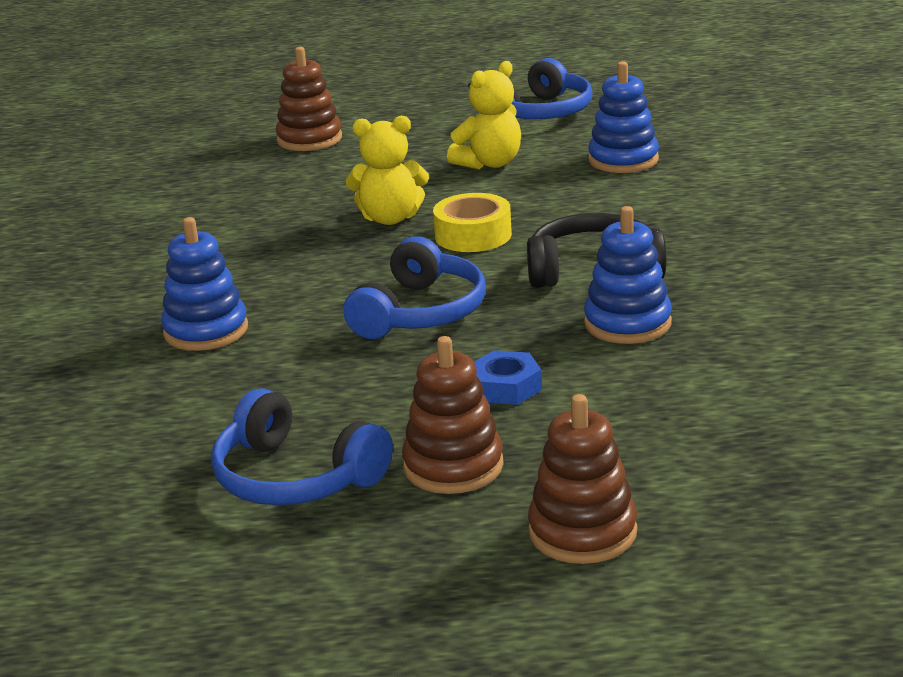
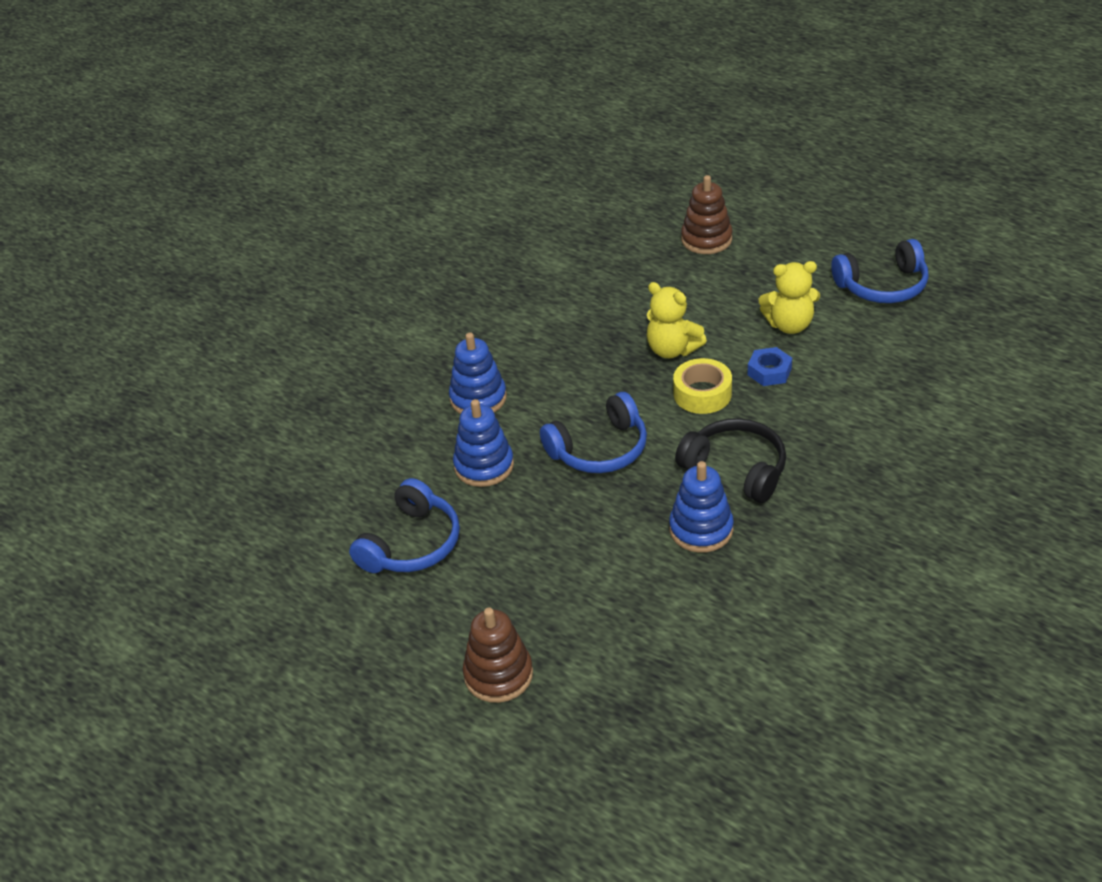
camera: 40 degrees right, 15 degrees up
blue headphones [211,388,393,505] -> blue headphones turned 135 degrees counterclockwise [349,478,460,573]
brown stacking toy [402,336,504,494] -> none
blue nut [474,350,542,405] -> blue nut moved to [747,347,792,386]
blue stacking toy [588,61,659,173] -> blue stacking toy moved to [453,399,514,487]

